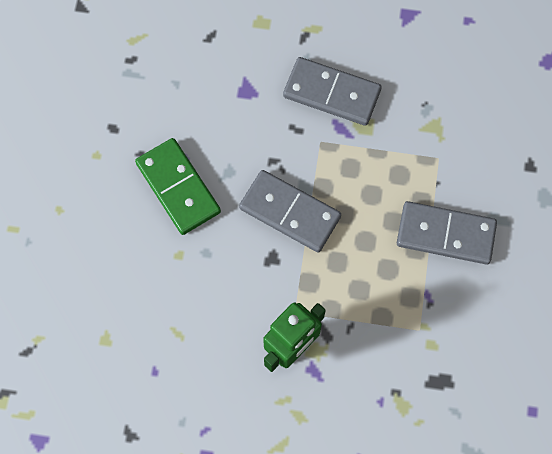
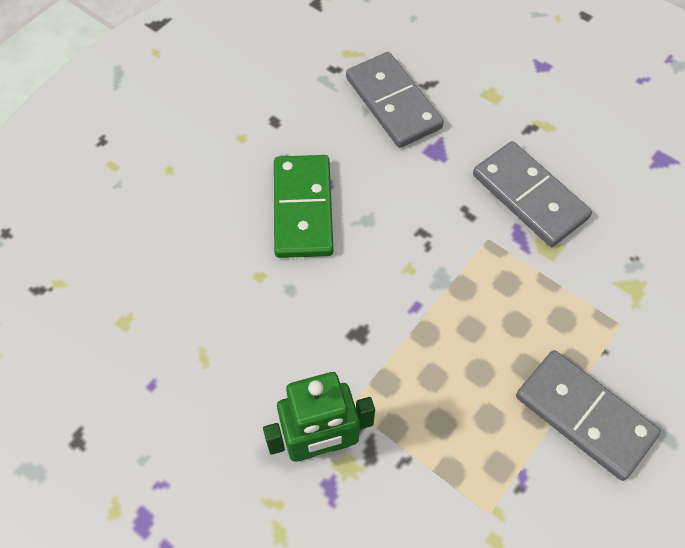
camera: 30 degrees right, 10 degrees down
grey domino [239,170,341,252] -> grey domino moved to [346,52,444,148]

